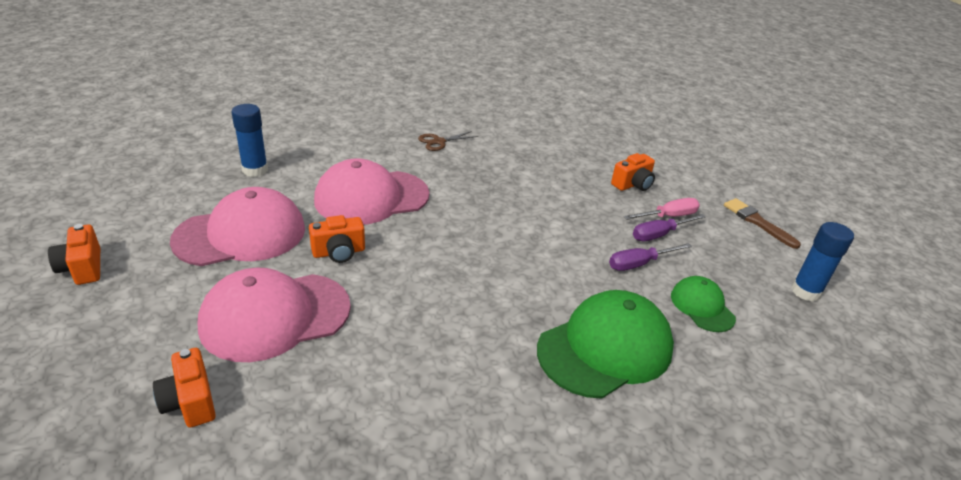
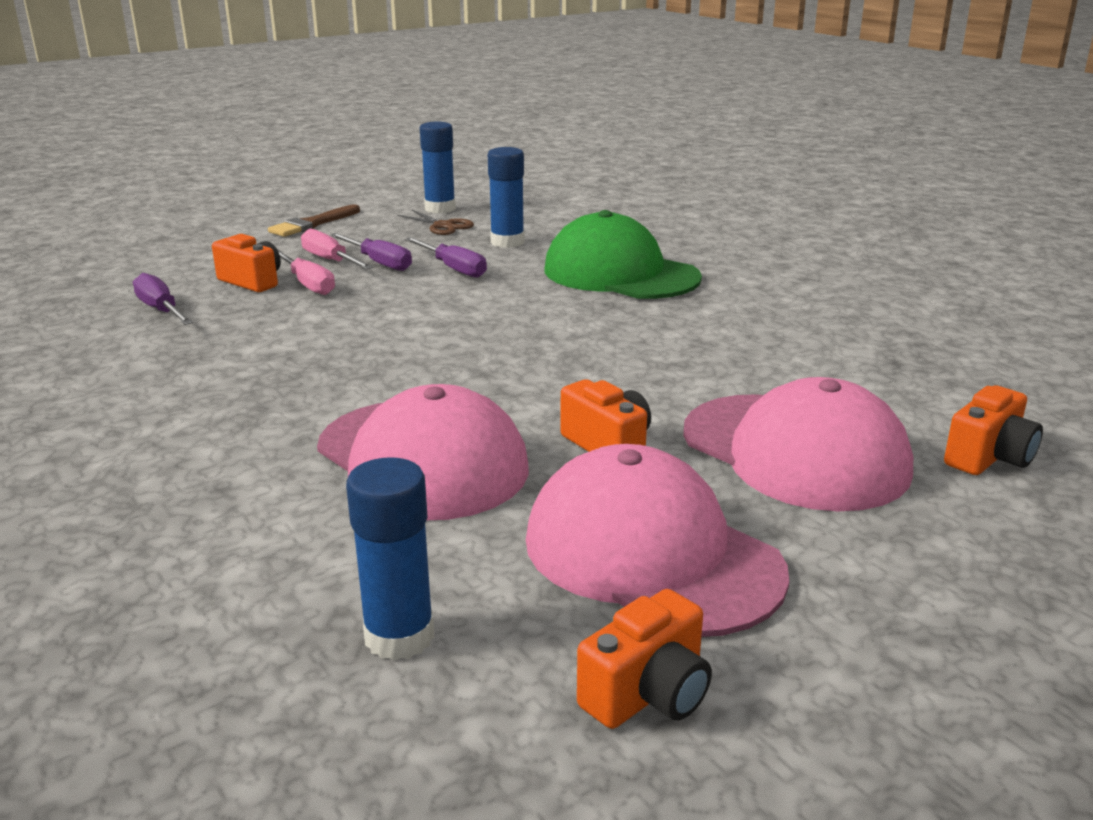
camera: 105 degrees left, 10 degrees down
orange camera [48,224,100,285] -> orange camera moved to [577,589,712,729]
brown scissors [418,131,478,151] -> brown scissors moved to [397,210,474,235]
green cap [671,276,736,332] -> blue glue stick [488,147,525,248]
none -> purple screwdriver [133,273,194,325]
none -> pink screwdriver [277,249,335,295]

